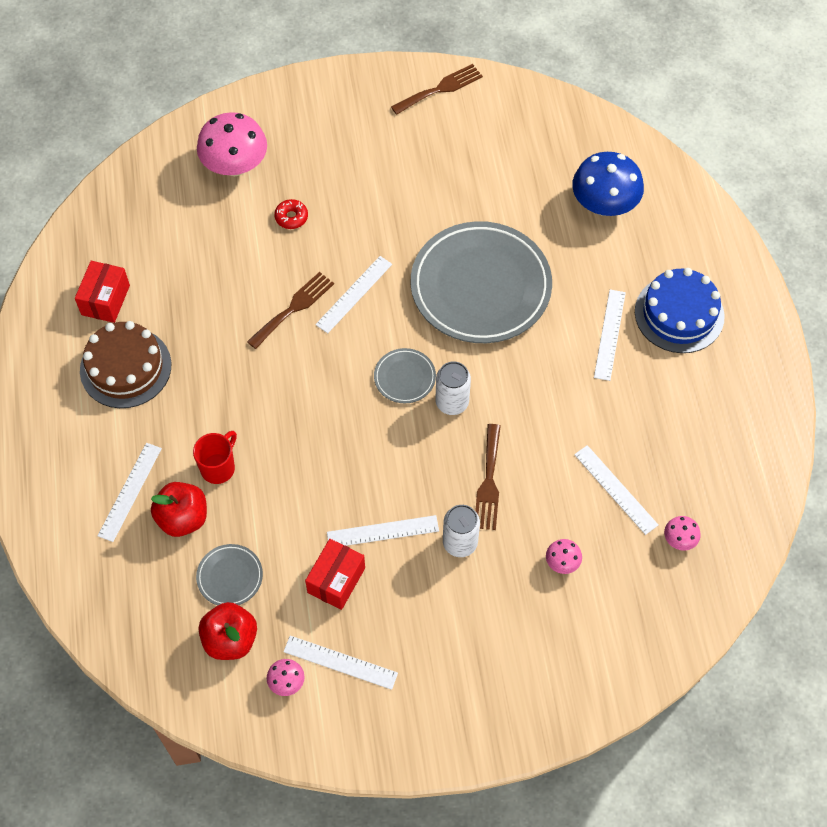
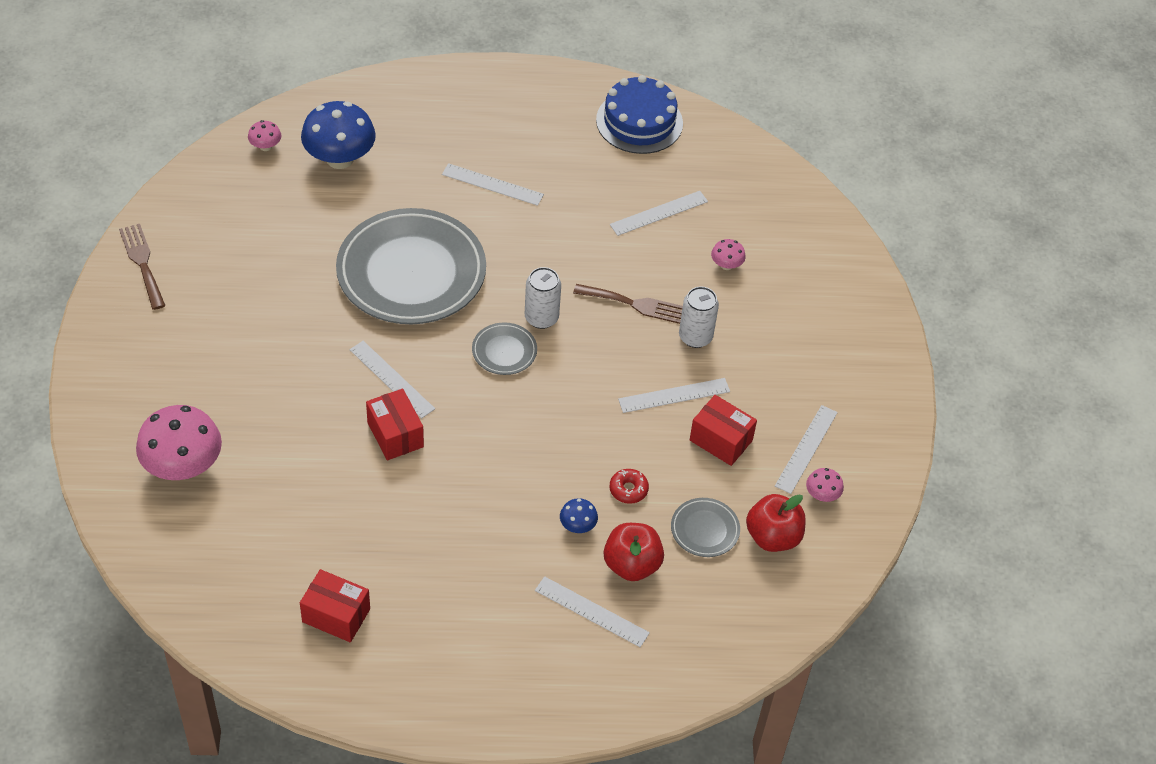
camera: 85 degrees left, 10 degrees down
brown cake [80,321,171,408] -> none
red mug [193,431,237,484] -> blue mushroom [560,498,598,533]
brown fork [247,272,334,349] -> red box [366,389,424,460]
red donut [274,199,308,229] -> red donut moved to [609,469,649,504]
white ruler [327,515,439,546] -> white ruler turned 75 degrees clockwise [618,378,730,413]
blue cake [635,268,725,353] -> blue cake moved to [596,75,683,154]
pink mushroom [664,516,701,551] -> pink mushroom moved to [248,120,281,151]

